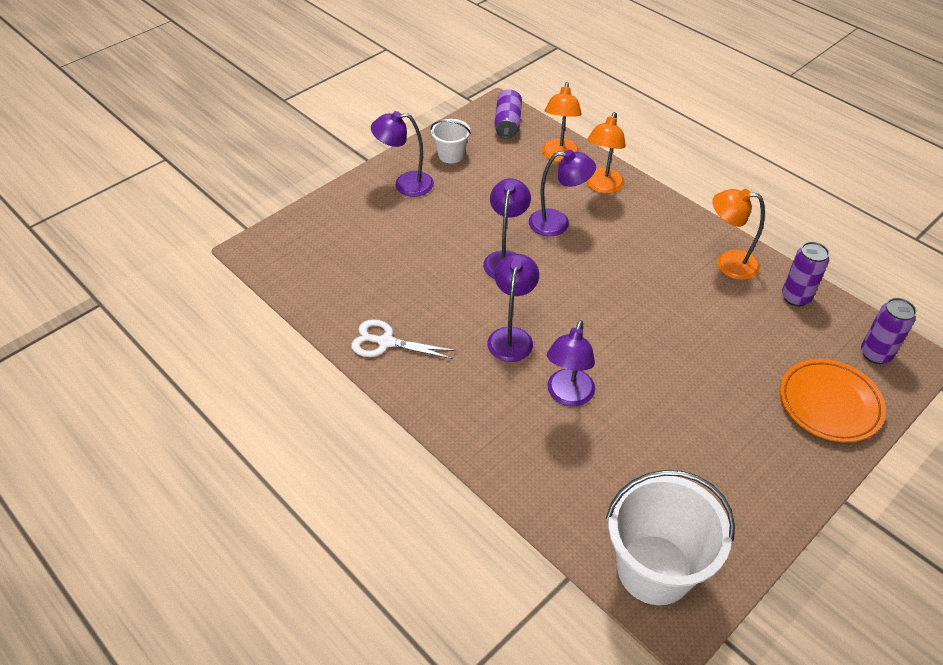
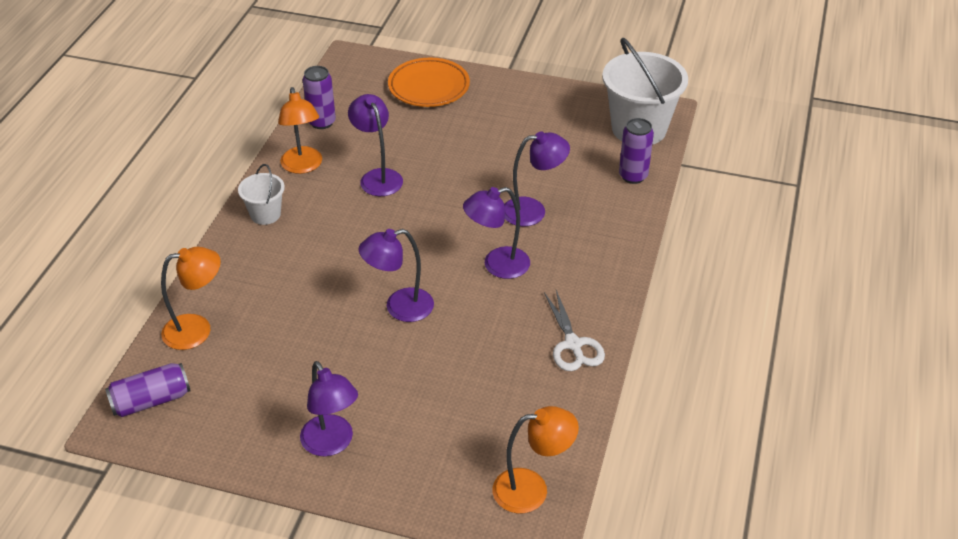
camera: 120 degrees left, 5 degrees down
white bucket [431,119,471,163] -> white bucket moved to [238,164,285,225]
purple lamp [529,150,596,236] -> purple lamp moved to [348,94,403,196]
orange lamp [586,112,626,194] -> orange lamp moved to [492,406,579,513]
purple can [861,298,916,364] -> purple can moved to [619,118,654,184]

